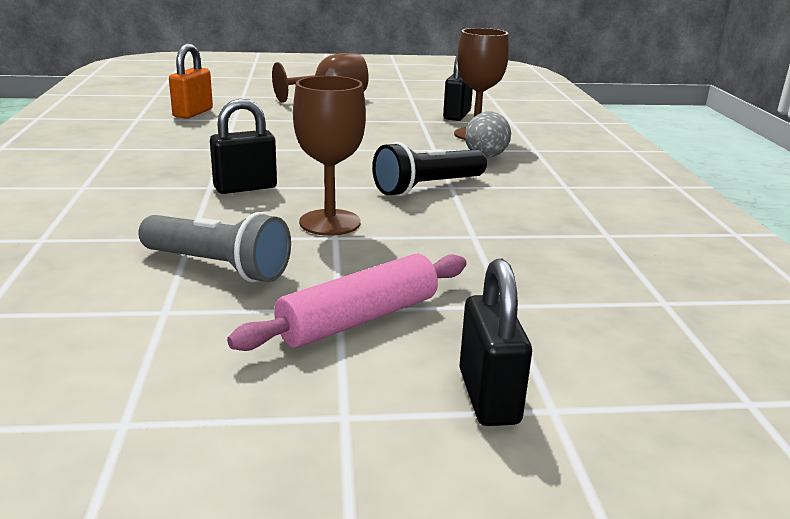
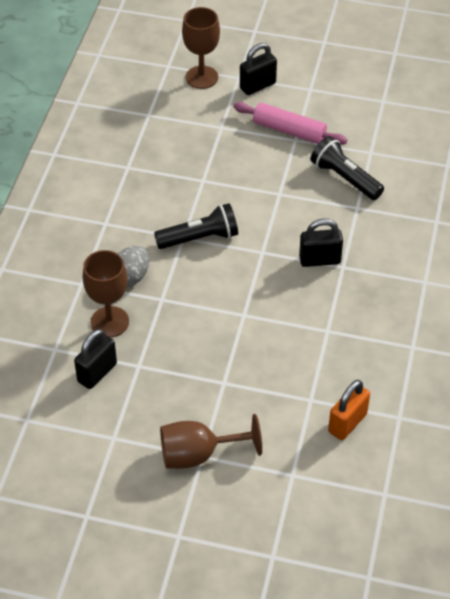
camera: 160 degrees left, 25 degrees up
grey flashlight [138,212,291,283] -> black flashlight [311,136,384,200]
pink rolling pin [227,254,467,351] -> pink rolling pin turned 45 degrees clockwise [234,102,347,145]
brown goblet [293,76,366,236] -> brown goblet moved to [182,7,220,89]
black padlock [459,259,532,426] -> black padlock turned 45 degrees clockwise [240,43,277,95]

